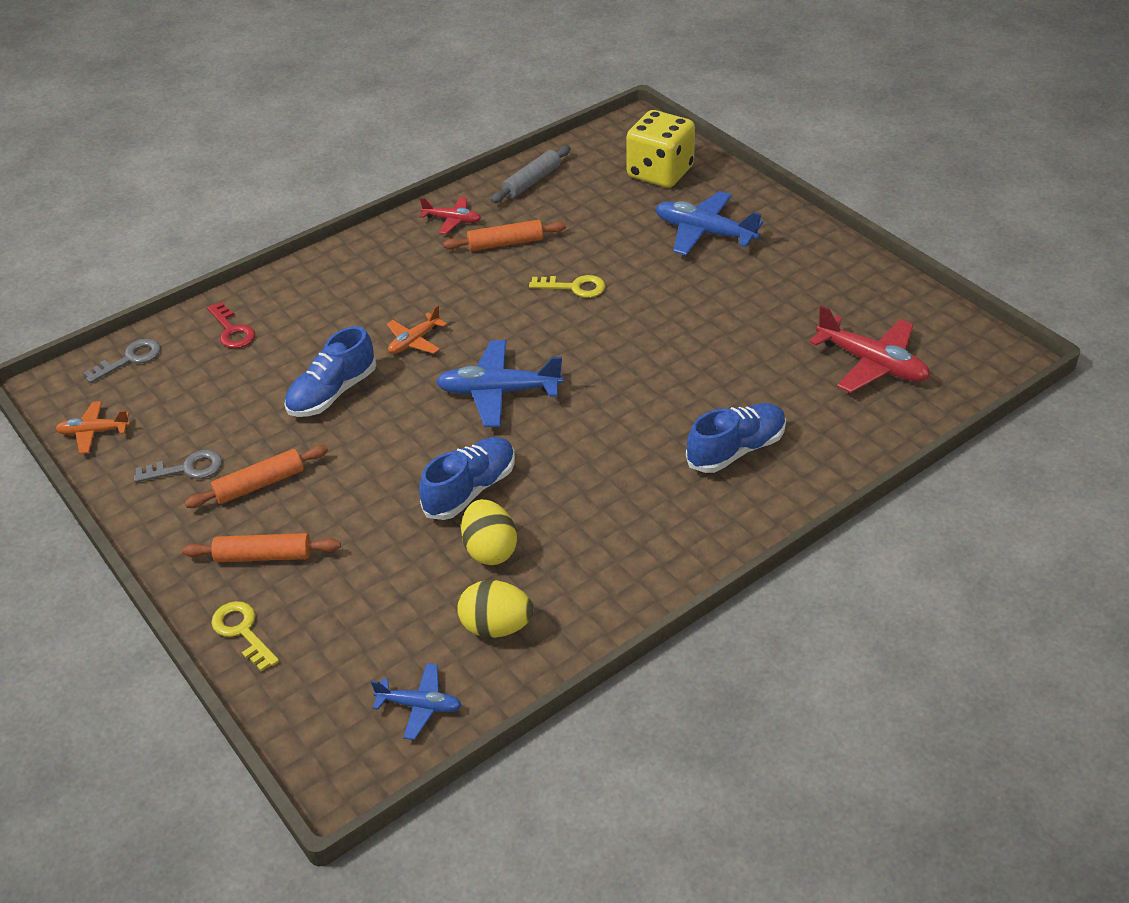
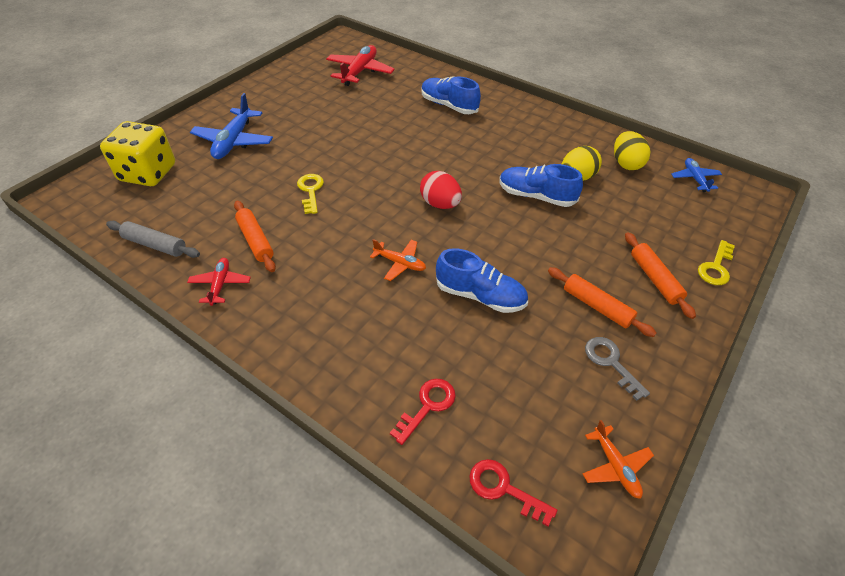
camera: 110 degrees left, 5 degrees up
grey key [84,339,161,383] -> red key [469,459,557,526]
blue plane [436,340,563,427] -> red egg [420,171,462,209]

